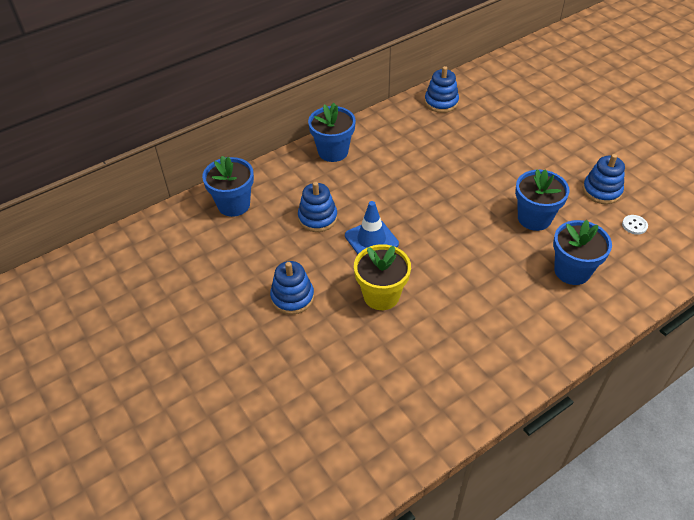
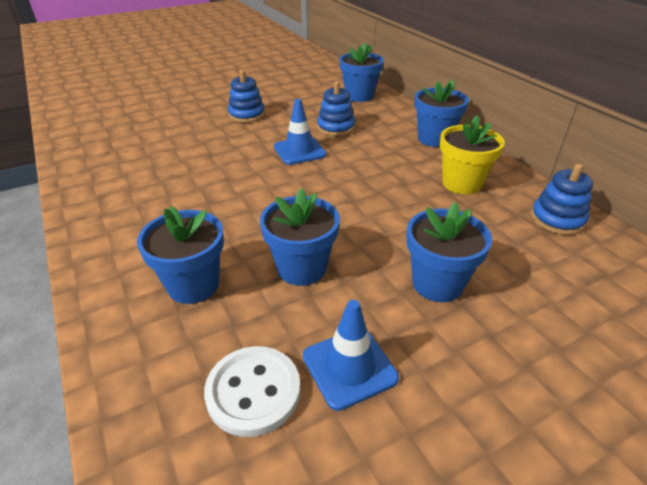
camera: 95 degrees right, 10 degrees down
yellow flower pot [354,244,411,310] -> yellow flower pot moved to [440,116,505,195]
blue stacking toy [583,154,625,204] -> blue traffic cone [303,300,399,411]
white button [622,215,648,235] -> white button [204,346,300,437], size x2.06
none -> blue flower pot [406,202,492,302]

